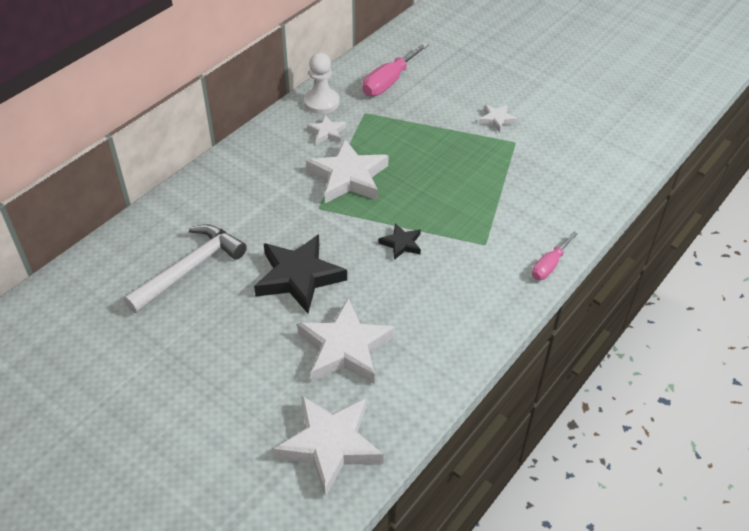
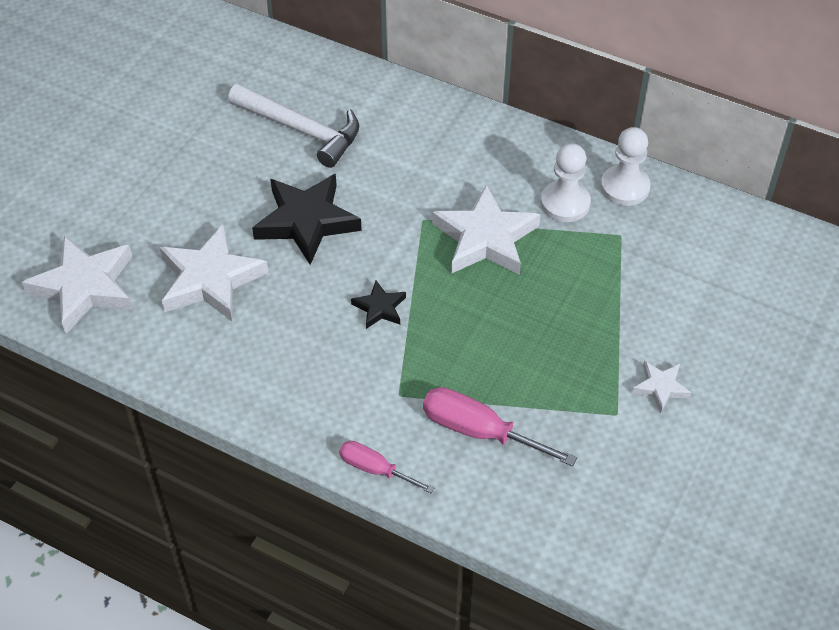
camera: 80 degrees right, 5 degrees up
white star [307,115,346,144] -> white pawn [541,143,591,222]
pink screwdriver [362,43,429,96] -> pink screwdriver moved to [423,387,577,466]

